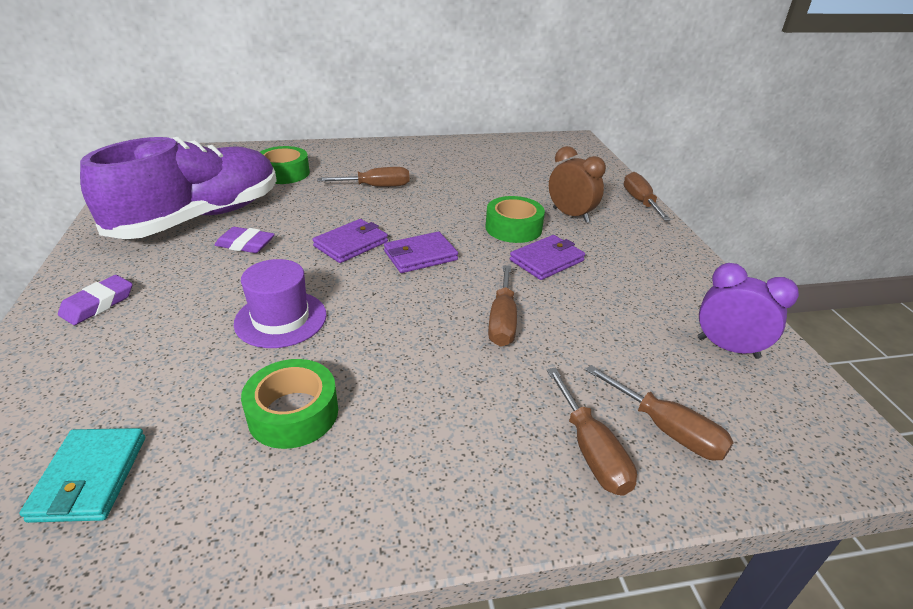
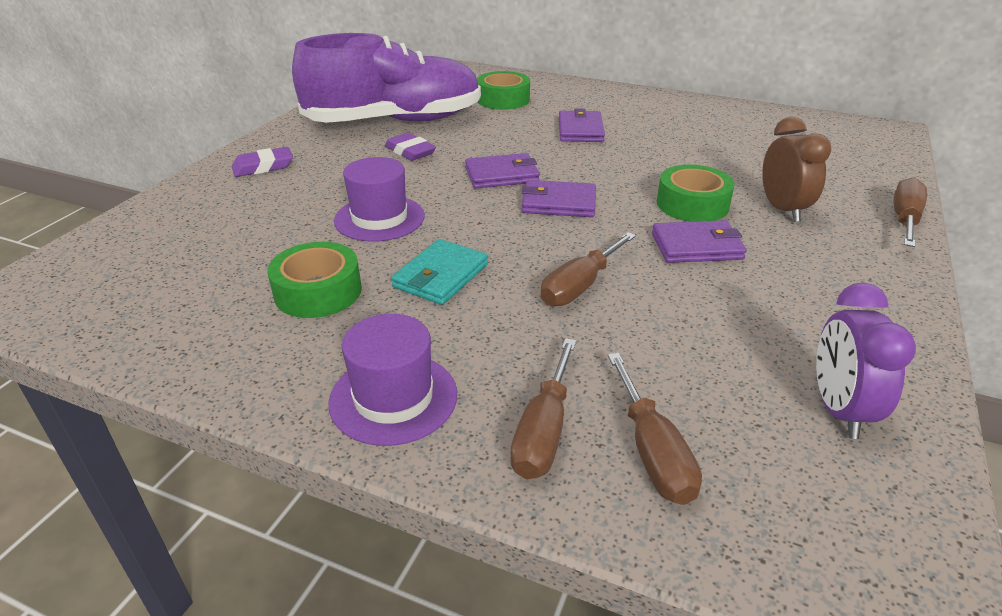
camera: 35 degrees right, 0 degrees up
turquoise wallet [20,428,145,523] -> turquoise wallet moved to [391,239,488,305]
brown screwdriver [317,167,409,187] -> purple wallet [559,108,605,142]
purple clock [698,263,799,359] -> purple clock turned 150 degrees counterclockwise [816,282,916,439]
none -> purple hat [329,314,457,446]

